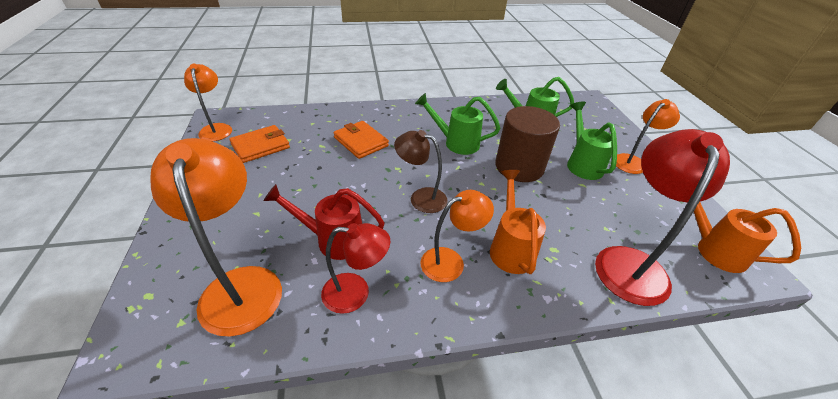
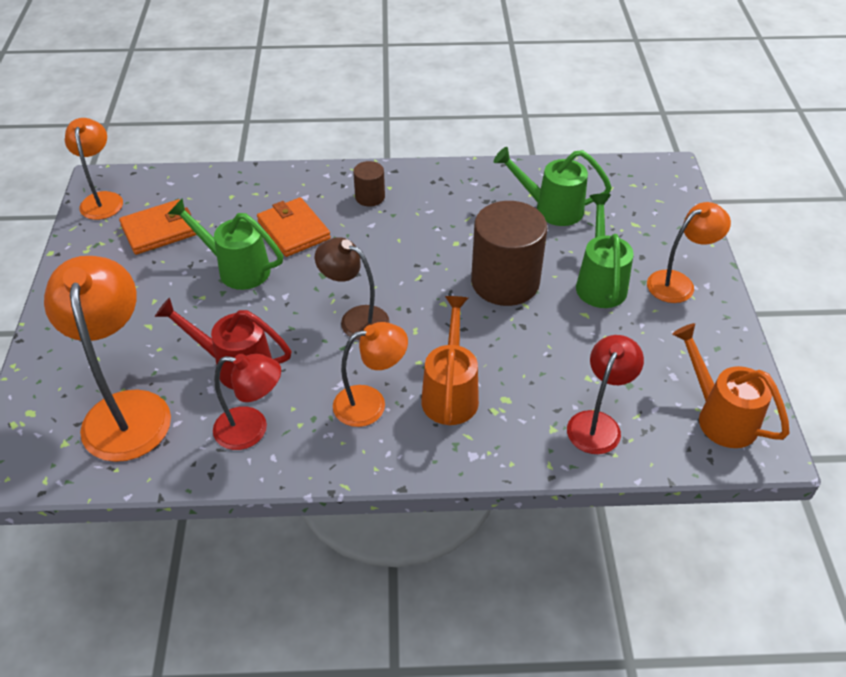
camera: 10 degrees right, 5 degrees up
green watering can [415,93,500,155] -> green watering can moved to [168,198,283,290]
red lamp [595,129,730,306] -> red lamp [567,335,644,454], size x0.60
none -> brown cylinder [353,161,385,207]

